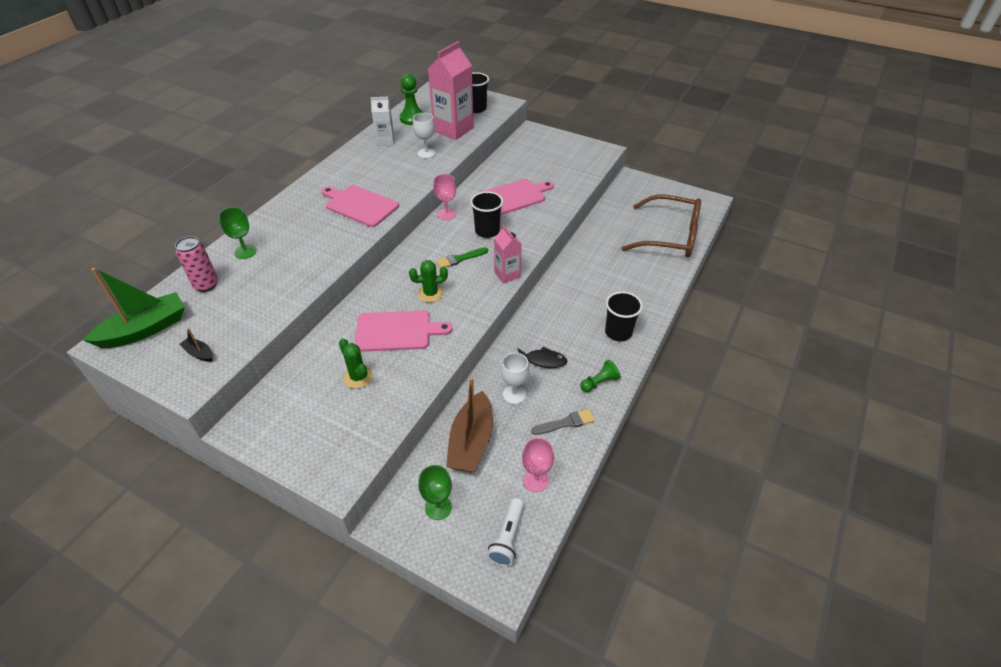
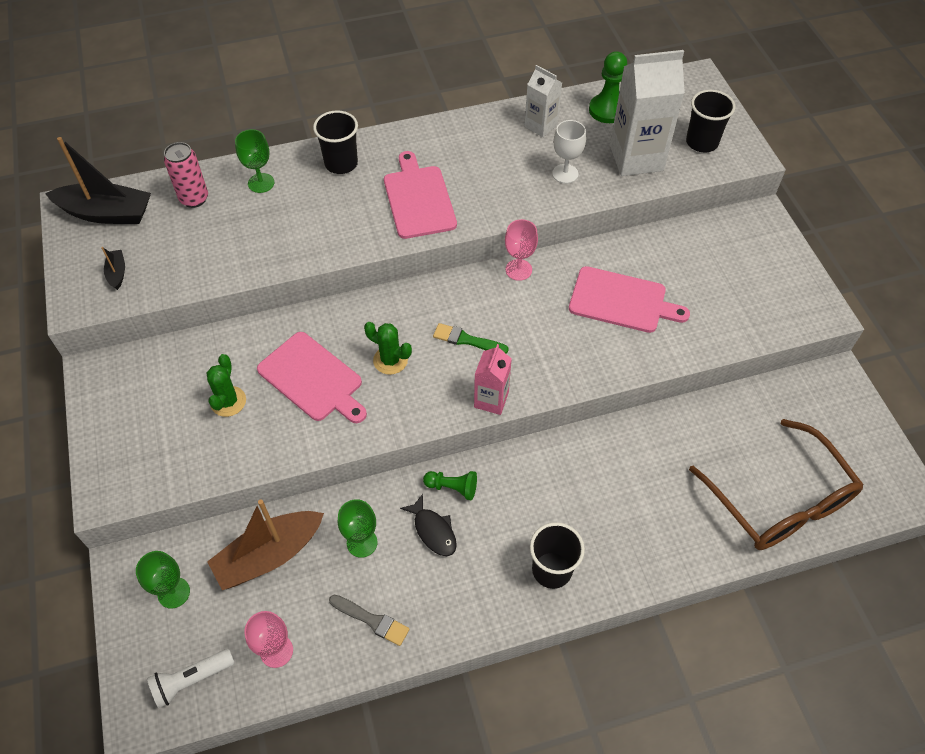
camera: 45 degrees right, 10 degrees up
green boat [83,268,185,348] -> black boat [45,137,151,224]
pink carton [428,41,474,140] -> white carton [610,50,685,176]
black cup [470,191,503,238] -> black cup moved to [313,110,358,174]
white goblet [501,353,529,404] -> green goblet [338,499,377,558]
green pawn [580,360,620,392] -> green pawn moved to [423,471,477,500]

